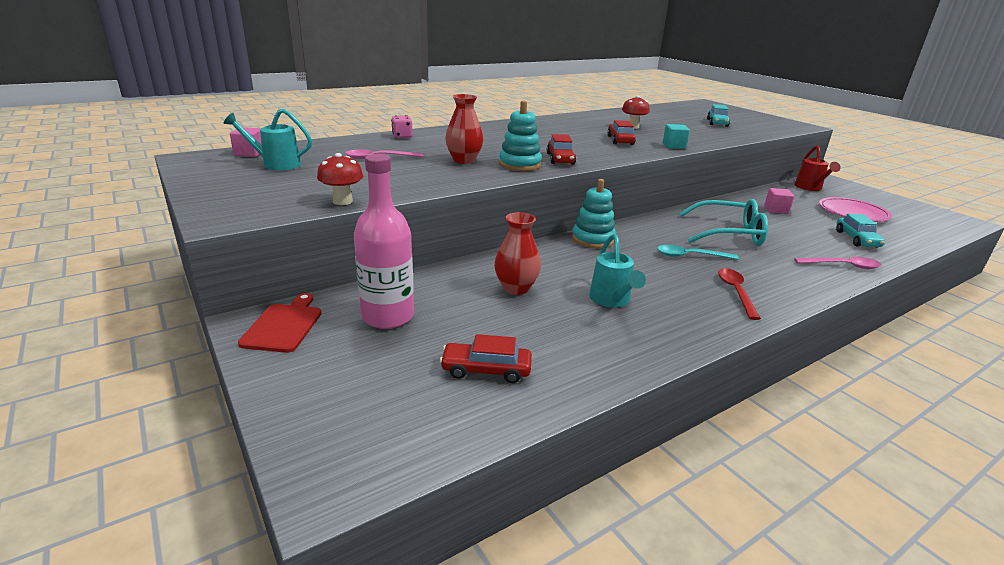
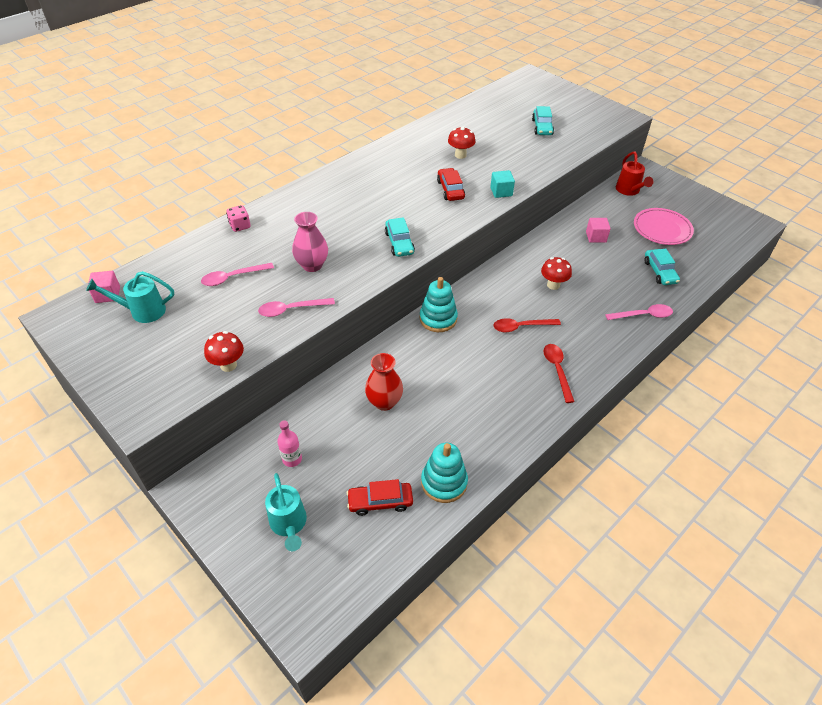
camera: 10 degrees left, 20 degrees up
red cutting board [238,293,321,353] -> none
pink bottle [354,154,414,329] -> pink bottle [277,420,302,467], size x0.48
red vase [445,94,484,164] -> pink vase [292,212,328,272]
turquoise stacking toy [499,101,542,171] -> turquoise stacking toy moved to [421,443,468,503]
red car [547,134,576,165] -> turquoise car [385,217,415,257]
turquoise watering can [589,234,646,308] -> turquoise watering can moved to [265,473,307,551]
turquoise spoon [657,245,739,260] -> red spoon [493,318,561,332]
turquoise glasses [679,199,768,246] -> red mushroom [541,257,572,290]
none -> pink spoon [258,298,335,317]

